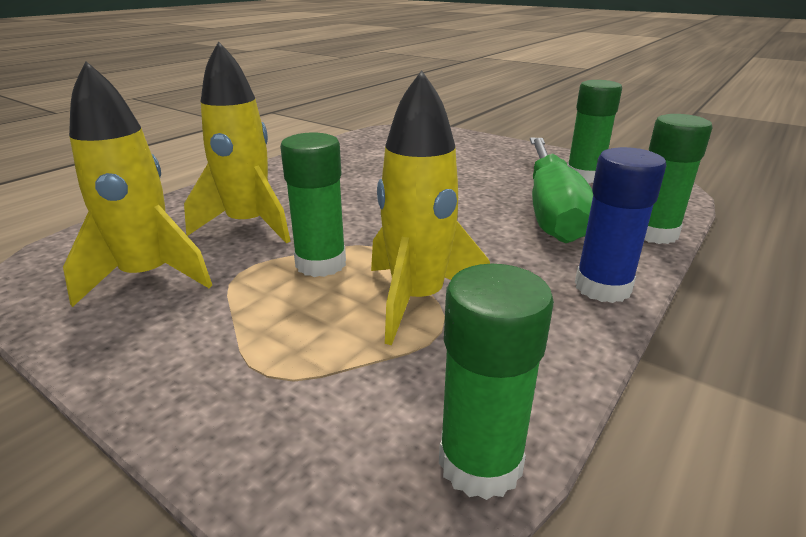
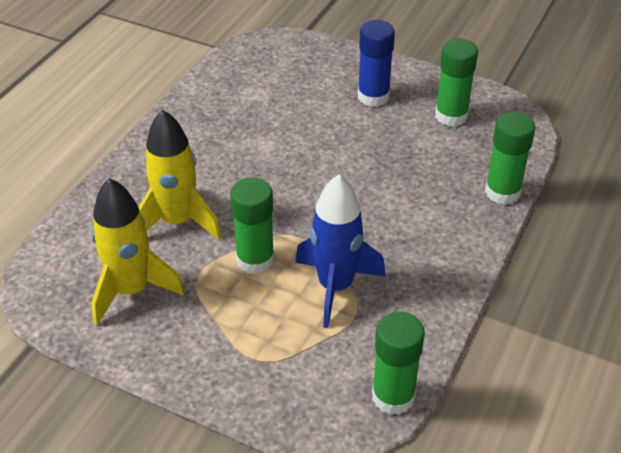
camera: 10 degrees left, 15 degrees up
yellow rocket [371,70,490,345] -> blue rocket [295,175,386,328]
green screwdriver [530,138,593,243] -> none
blue glue stick [575,147,666,303] -> blue glue stick moved to [358,20,395,107]

